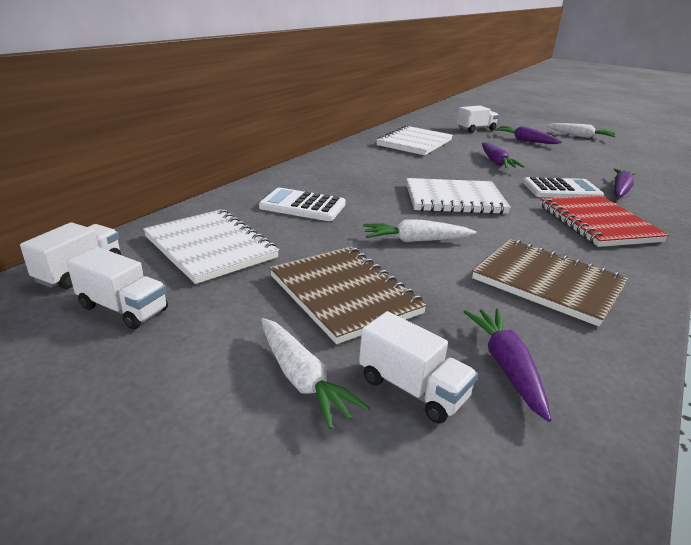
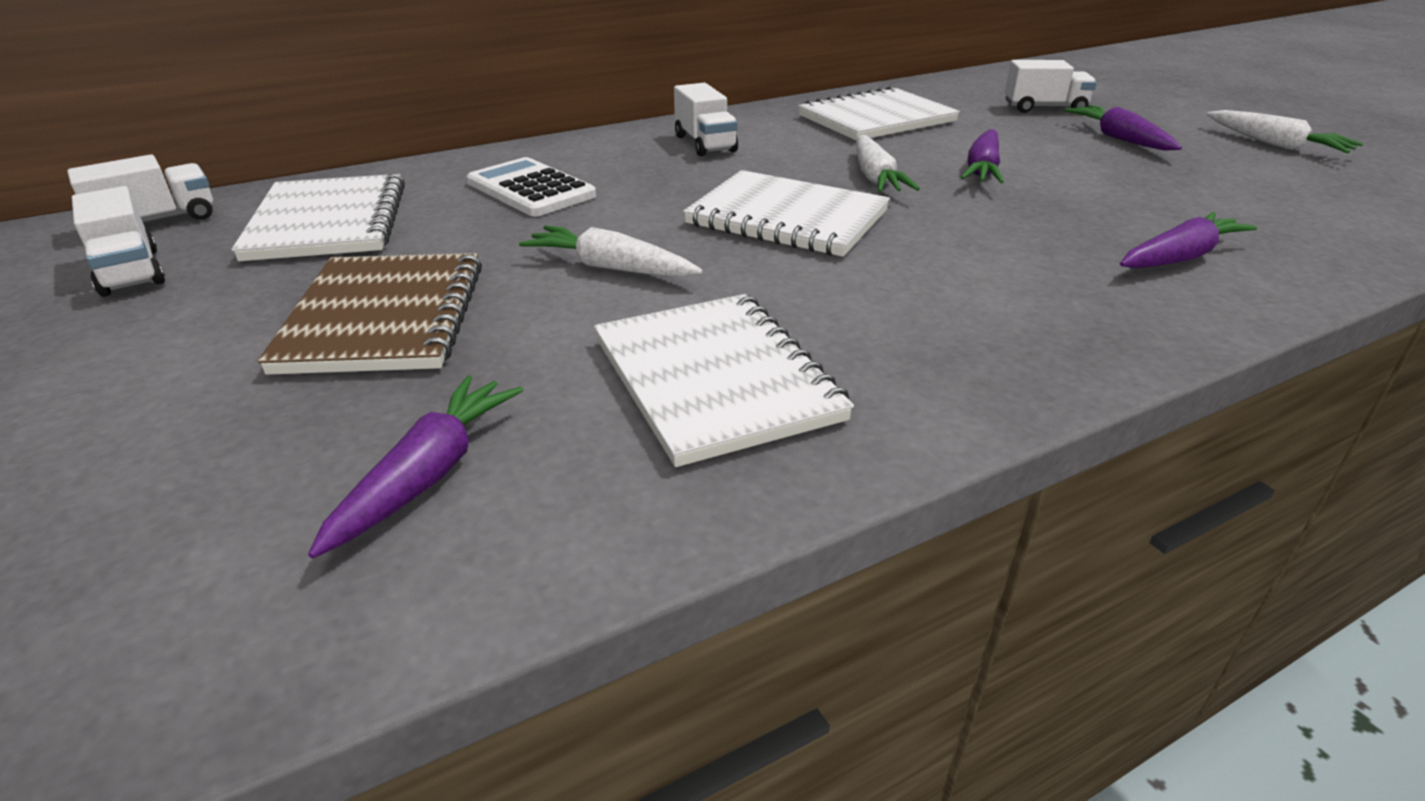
camera: 30 degrees right, 5 degrees up
white carrot [261,318,370,429] -> white carrot moved to [856,135,920,192]
white truck [359,311,478,423] -> white truck moved to [674,83,738,156]
brown notebook [472,239,628,327] -> white notebook [594,294,854,467]
white calculator [523,177,604,198] -> none
red notebook [540,195,669,247] -> none

